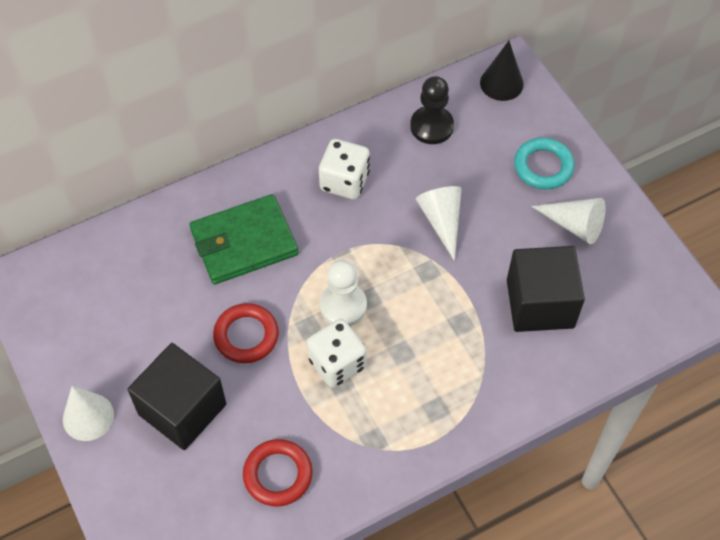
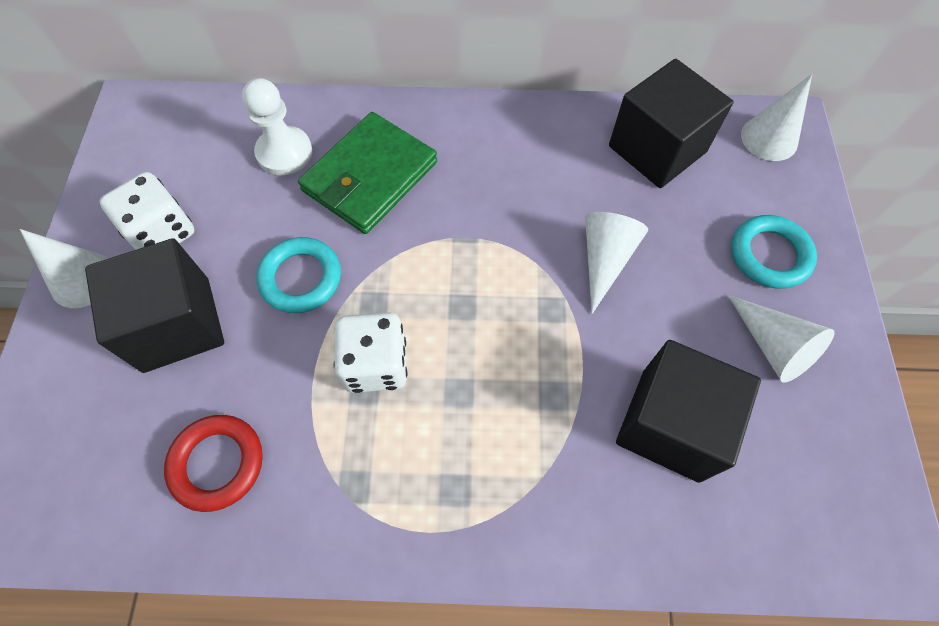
camera: 30 degrees right, 5 degrees up
green wallet [190,194,299,285] -> green wallet turned 60 degrees counterclockwise [298,112,437,234]
red ring [213,303,279,363] -> turquoise ring [256,237,341,313]
white dice [319,139,370,199] -> white dice moved to [100,172,194,250]
white pawn [319,260,367,326] -> white pawn moved to [242,78,312,175]
black pawn [410,76,454,144] -> black cube [609,59,733,188]
black cone [480,41,524,101] -> white cone [741,74,812,161]

